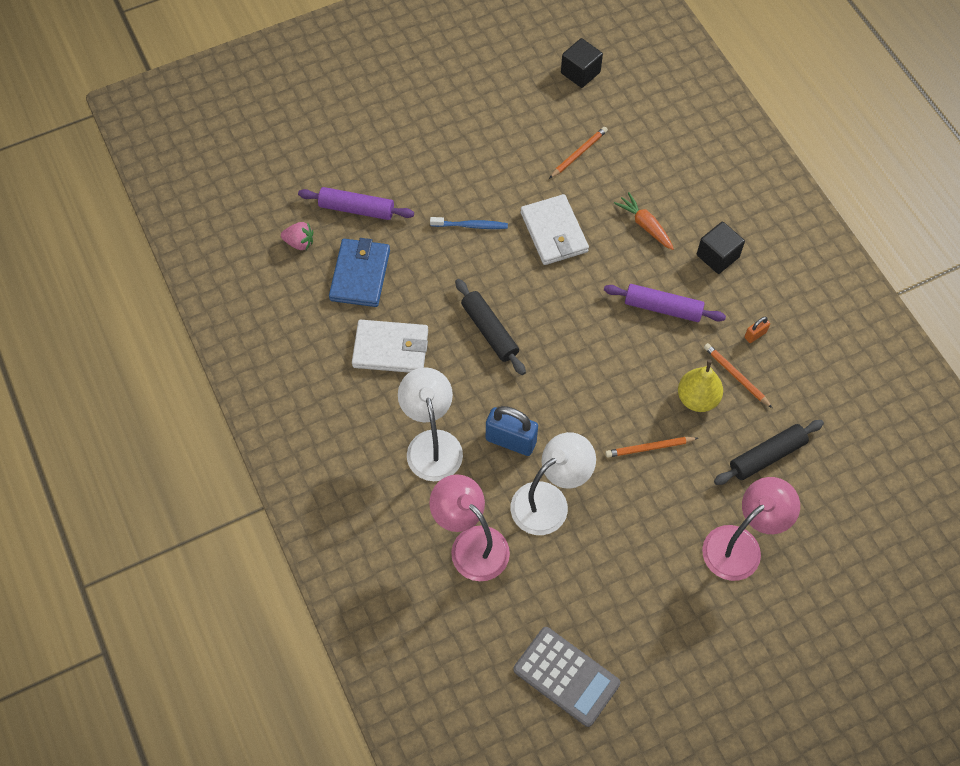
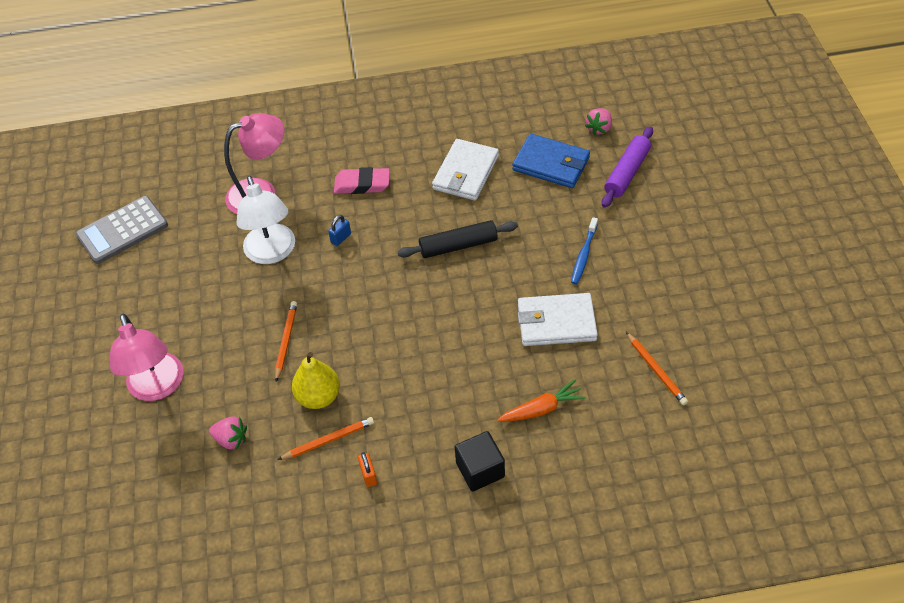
camera: 110 degrees right, 10 degrees down
white lamp [398,367,463,481] -> pink eraser [334,167,390,194]
blue padlock [486,406,538,456] -> blue padlock [328,215,351,246], size x0.48
black cube [561,38,603,88] -> none
purple rolling pin [604,284,726,322] -> none
black rolling pin [714,420,824,485] -> pink strawberry [209,416,247,450]

